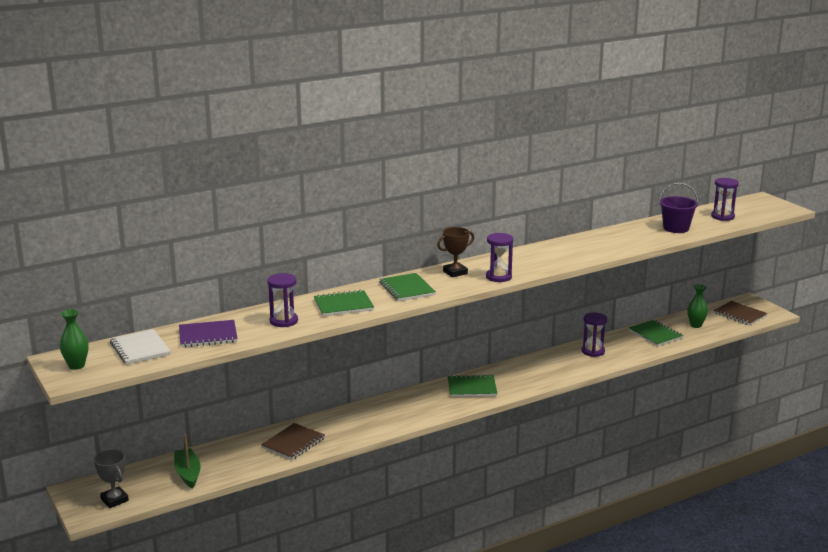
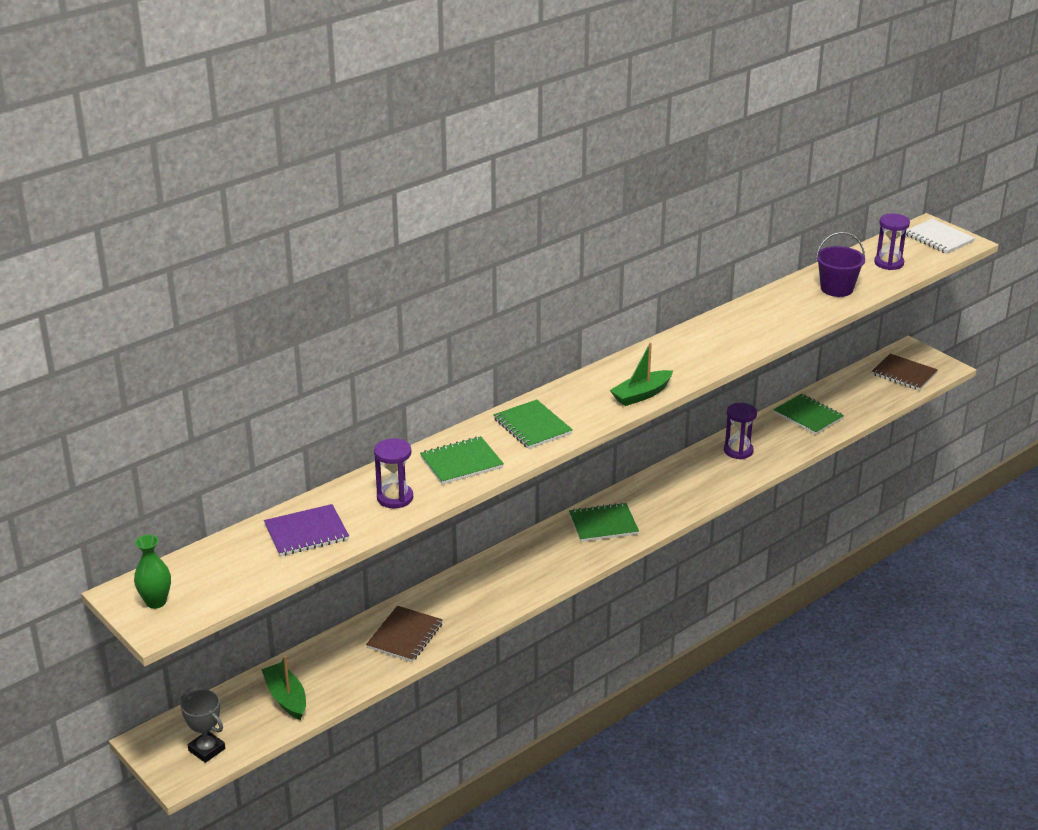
camera: 10 degrees left, 10 degrees up
white notebook [110,329,171,365] -> white notebook moved to [906,219,975,254]
brown trophy [437,227,474,277] -> none
purple hourglass [486,233,513,282] -> green boat [610,342,673,406]
green vase [687,284,708,328] -> none

